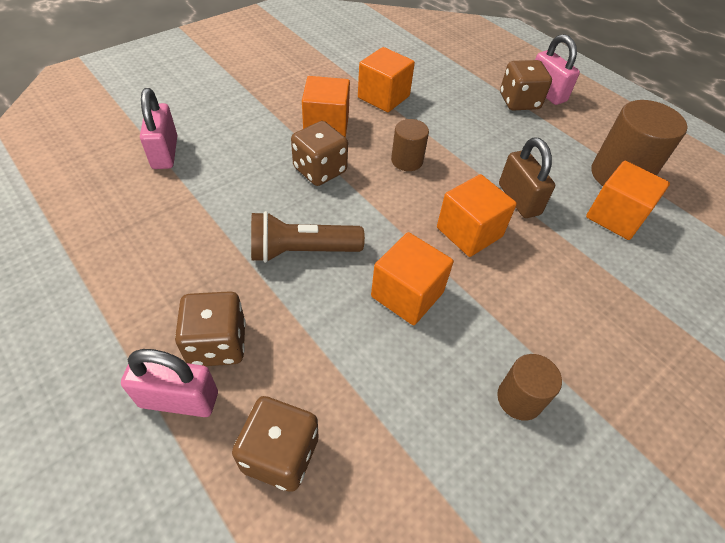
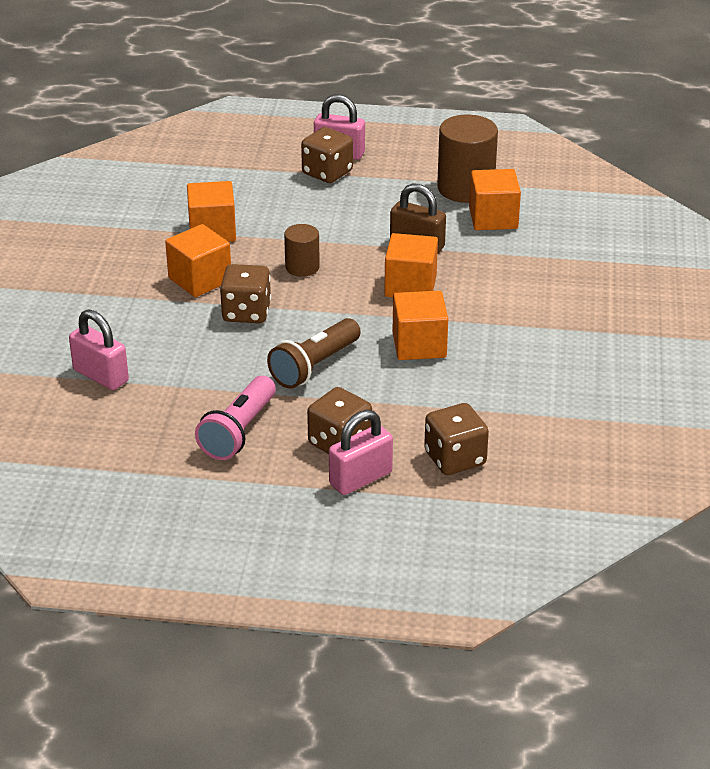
camera: 40 degrees left, 15 degrees down
brown cylinder [497,354,562,421] -> none
none -> pink flashlight [195,376,276,460]

